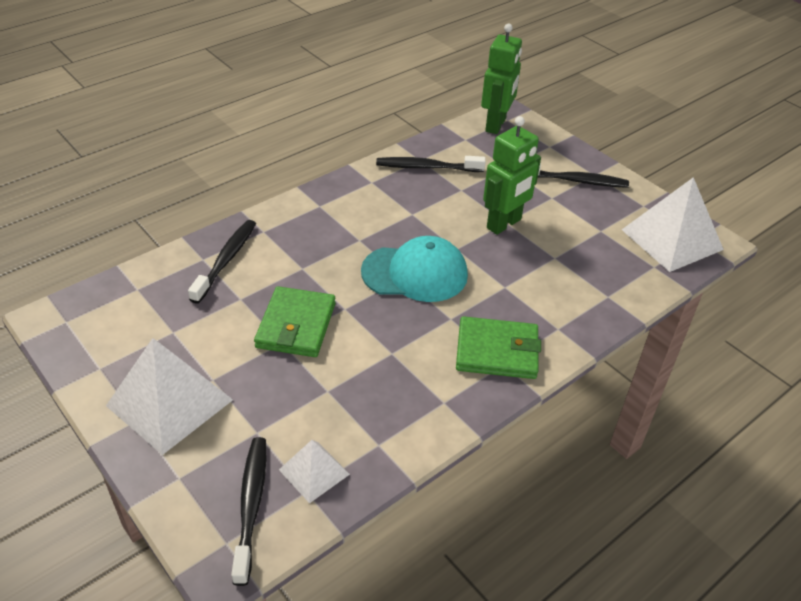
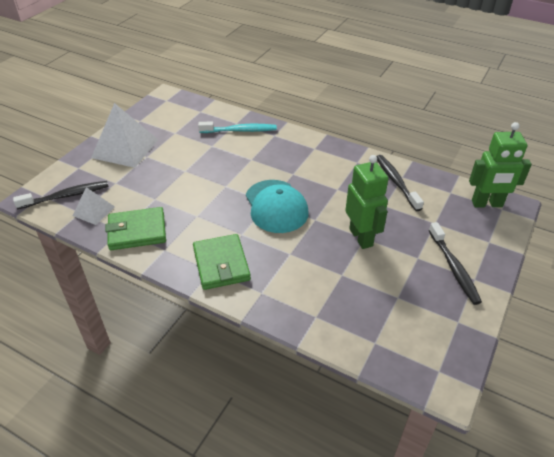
camera: 70 degrees right, 0 degrees up
black toothbrush [188,220,256,304] -> turquoise toothbrush [198,121,277,133]
green wallet [254,286,336,357] -> green wallet moved to [105,207,166,250]
green robot [483,116,541,235] -> green robot turned 135 degrees counterclockwise [345,155,388,249]
white pyramid [622,177,724,272] -> none

